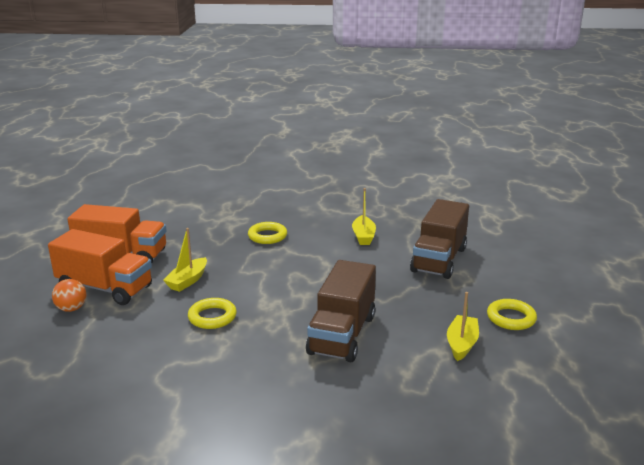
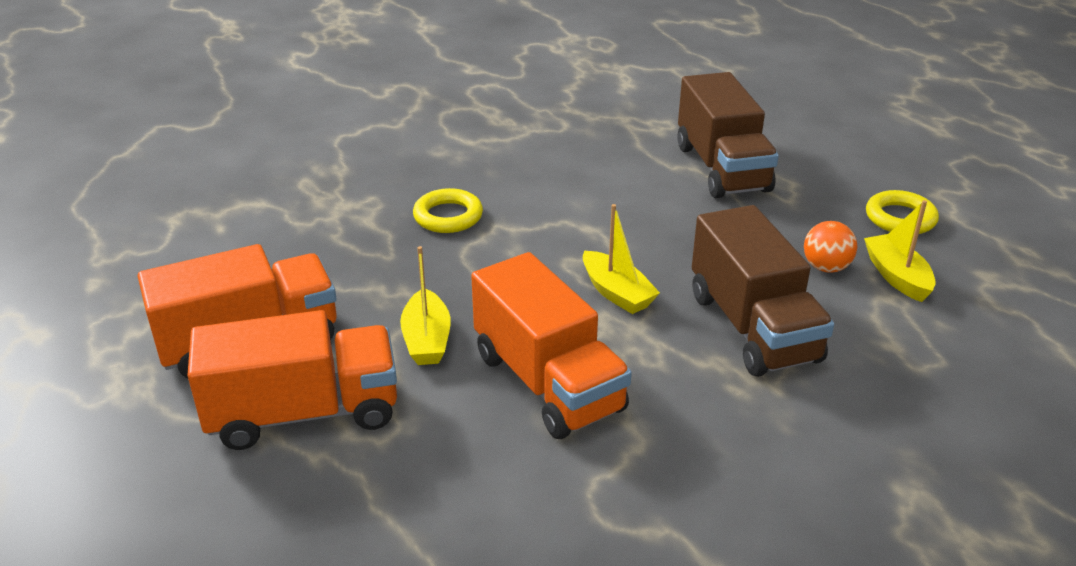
camera: 35 degrees left, 10 degrees up
orange ball [52,279,87,312] -> orange ball moved to [804,221,857,273]
yellow ring [188,298,237,329] -> orange truck [471,252,632,439]
yellow boat [352,188,376,245] -> yellow boat moved to [583,204,660,314]

